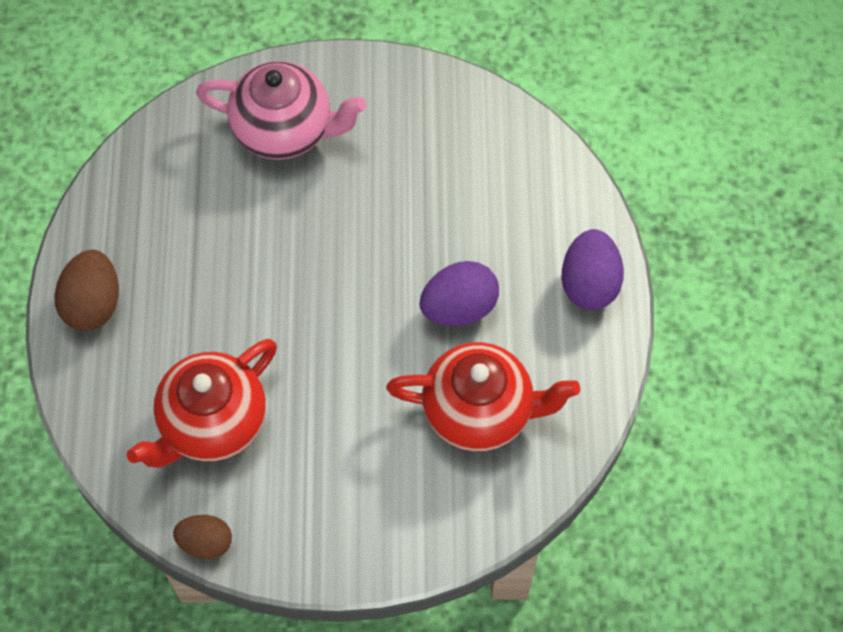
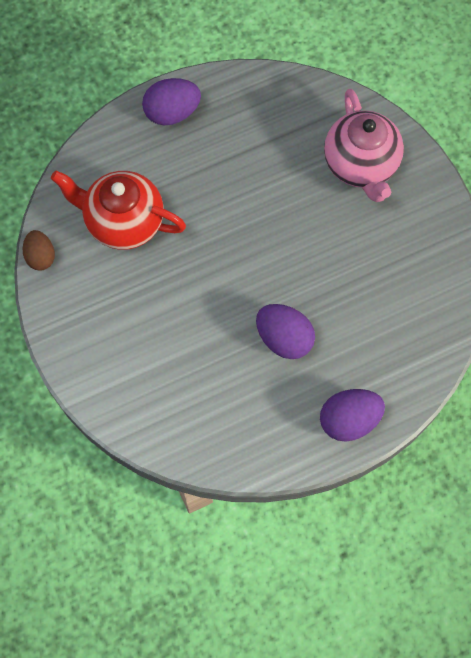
camera: 65 degrees right, 5 degrees up
brown egg [54,250,119,331] -> purple egg [142,78,201,125]
red teapot [386,342,580,452] -> none

